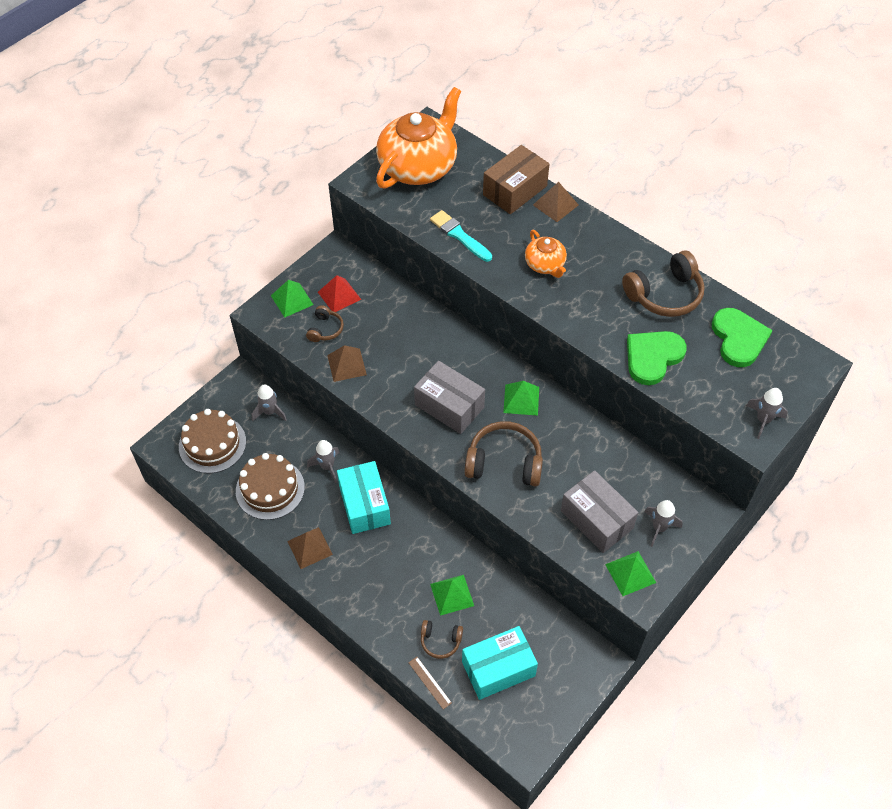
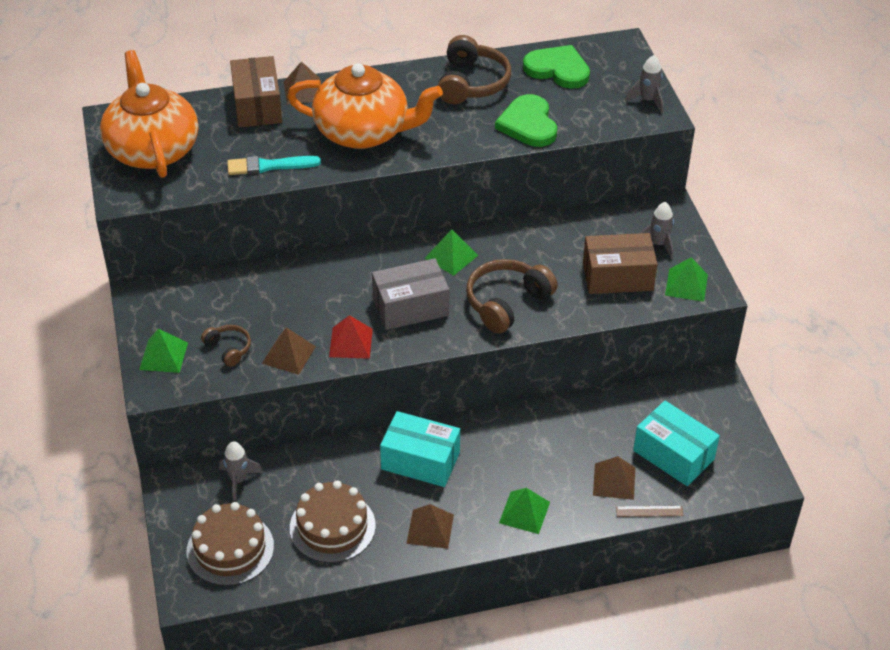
camera: 55 degrees left, 10 degrees down
grey rocket [307,440,340,483] -> none
red pyramid [318,275,361,312] -> red pyramid moved to [329,315,373,359]
brown headphones [421,620,463,659] -> brown pyramid [593,456,635,500]
green pyramid [430,575,474,616] -> green pyramid moved to [499,488,550,534]
turquoise box [462,626,538,700] -> turquoise box turned 60 degrees counterclockwise [633,401,720,486]
orange teapot [525,230,567,278] -> orange teapot [287,63,443,149], size x2.04
grey box [561,470,638,553] -> brown box [583,233,658,294]

